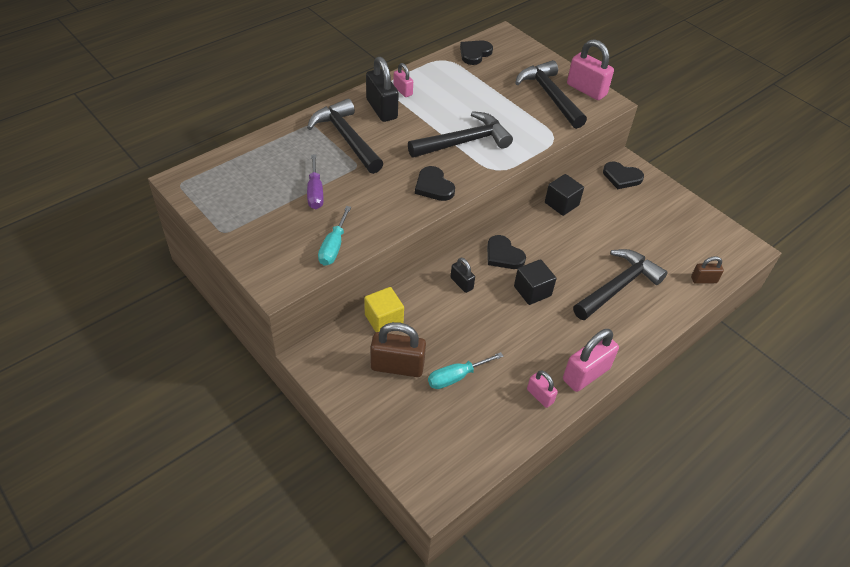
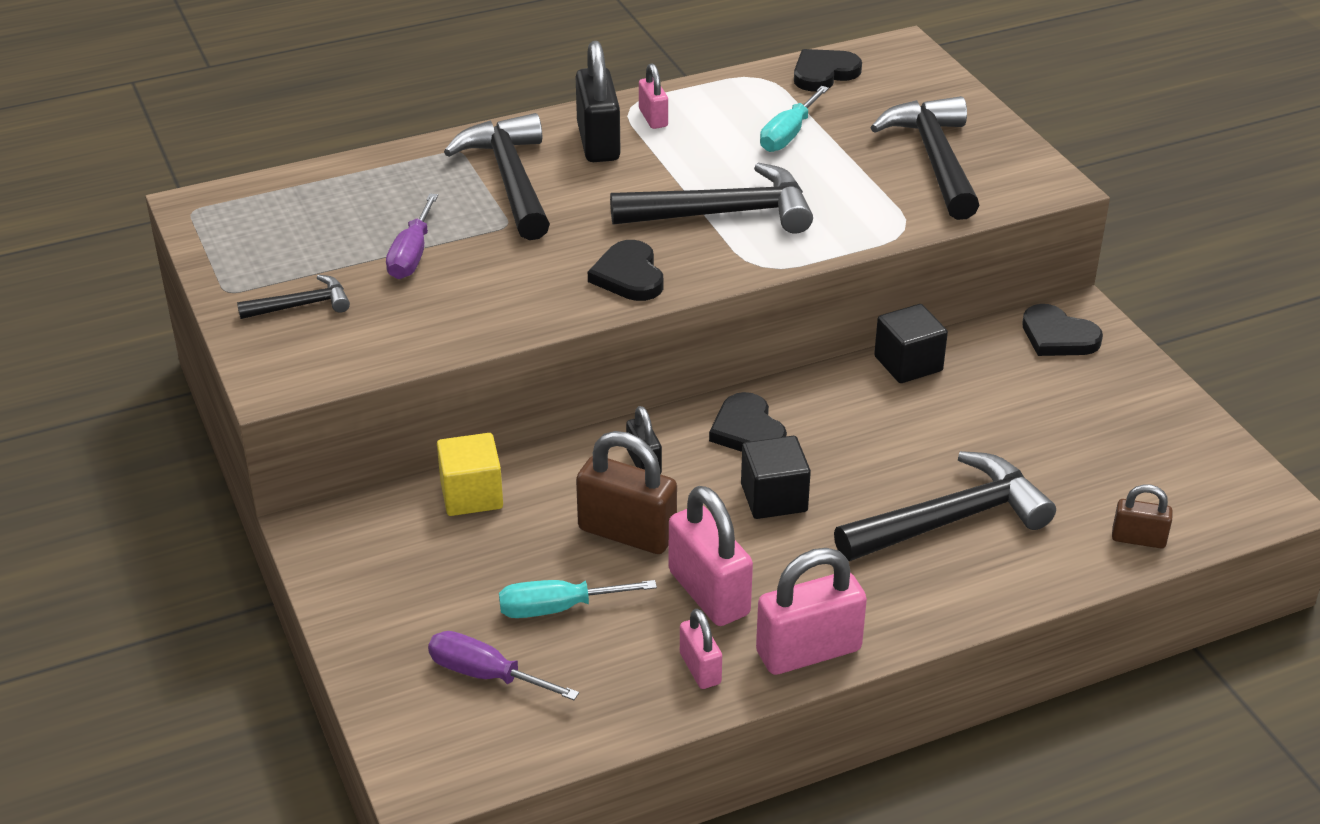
camera: 20 degrees right, 10 degrees down
turquoise screwdriver [318,206,351,266] -> turquoise screwdriver moved to [760,86,829,152]
brown padlock [371,322,426,377] -> brown padlock moved to [576,431,677,554]
pink padlock [567,39,614,100] -> pink padlock moved to [669,486,753,626]
none -> black hammer [237,275,350,319]
none -> purple screwdriver [428,631,579,700]

